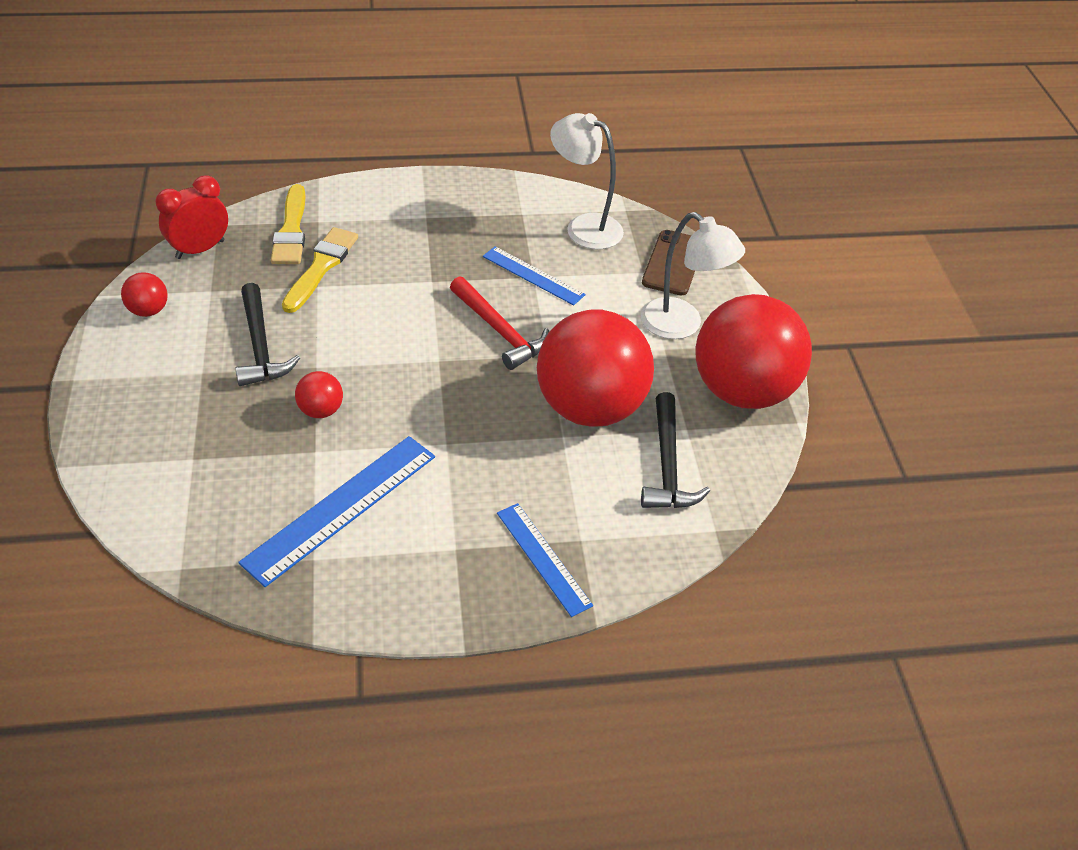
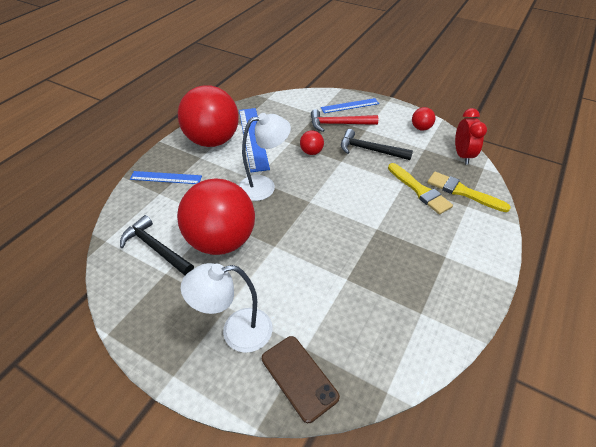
camera: 130 degrees right, 0 degrees up
red hammer [450,276,549,370] -> red hammer moved to [311,109,378,132]
blue ruler [483,247,586,305] -> blue ruler moved to [321,98,379,113]
white lamp [550,113,624,249] -> white lamp moved to [238,113,291,201]
red ball [696,294,812,409] -> red ball moved to [178,85,239,147]

